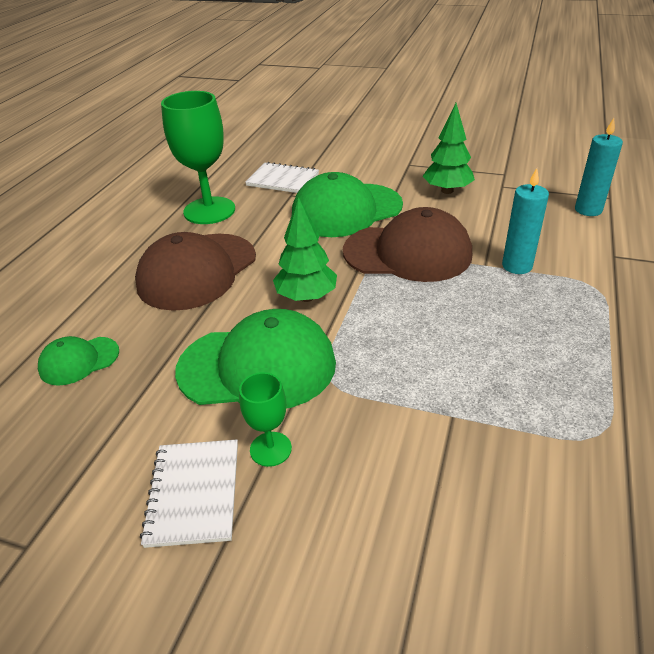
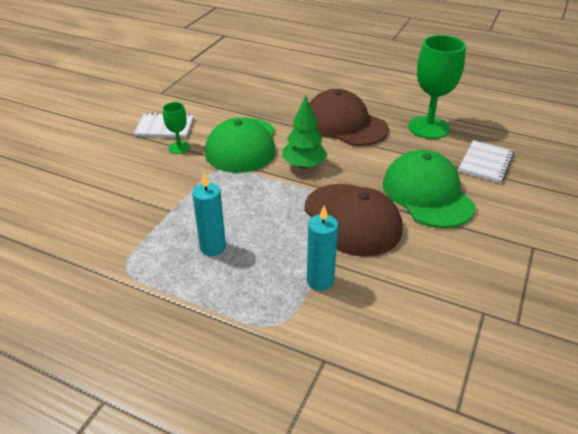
camera: 95 degrees right, 0 degrees up
green cap [38,336,119,386] -> none
brown cap [343,207,472,282] -> brown cap turned 45 degrees counterclockwise [304,184,402,257]
green tree [423,103,475,194] -> none
turquoise candle [575,118,623,216] -> turquoise candle moved to [192,173,226,256]

